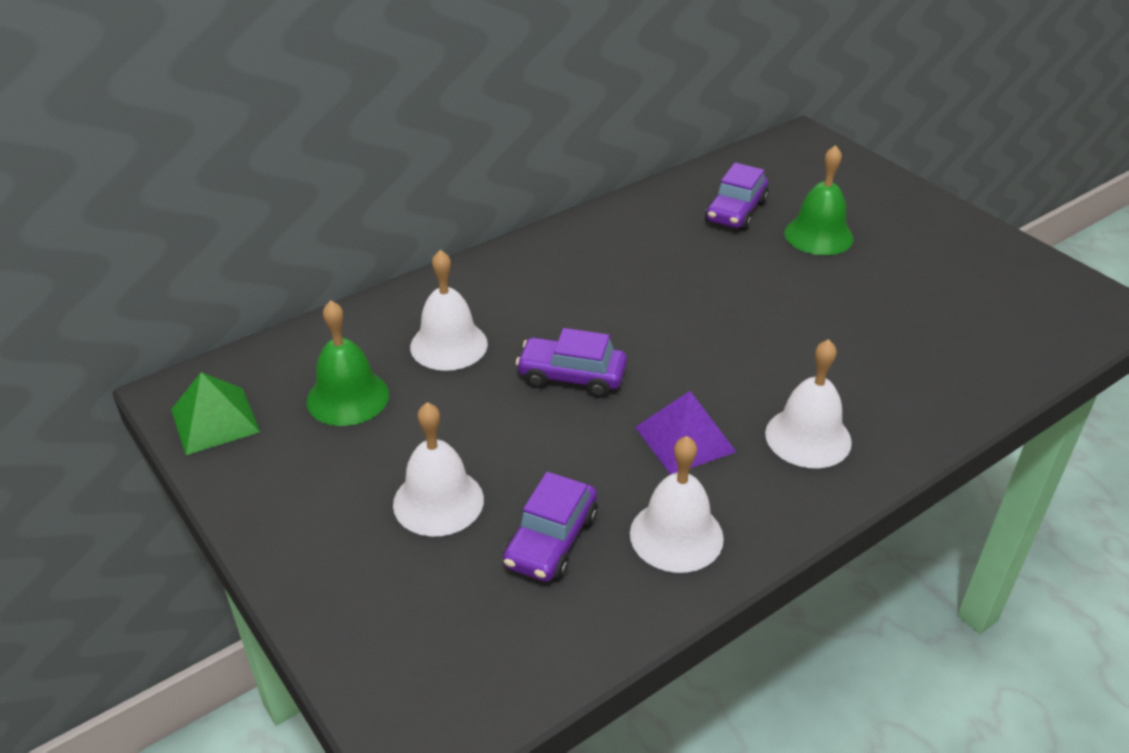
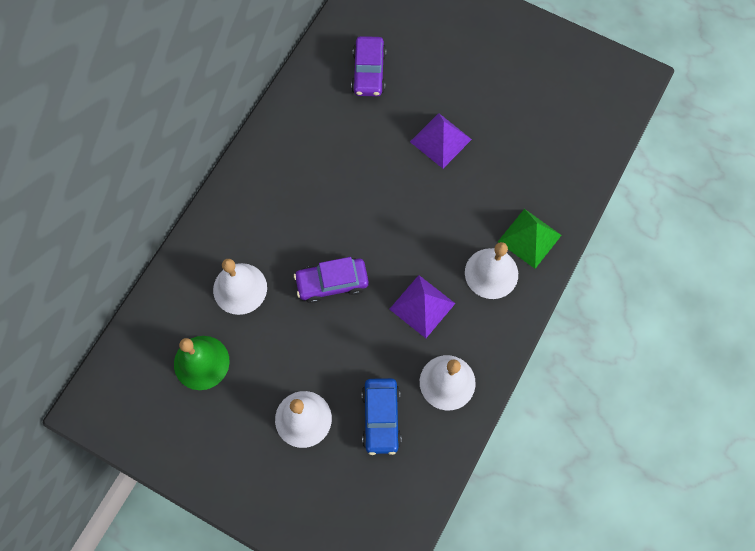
camera: 25 degrees left, 30 degrees up
green pyramid [171,372,260,455] -> green pyramid moved to [498,209,562,269]
purple car [503,472,598,582] -> blue car [362,378,401,455]
green bell [784,145,853,255] -> none
none -> purple pyramid [410,113,472,169]

